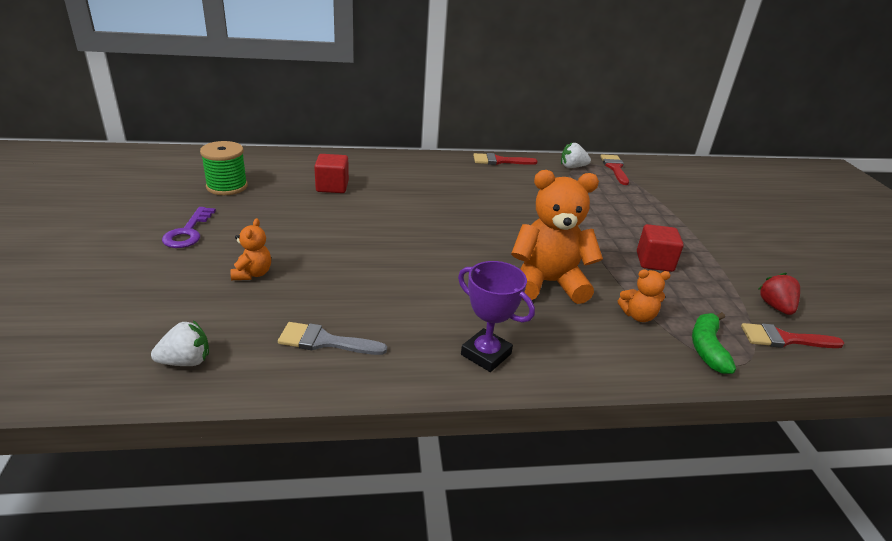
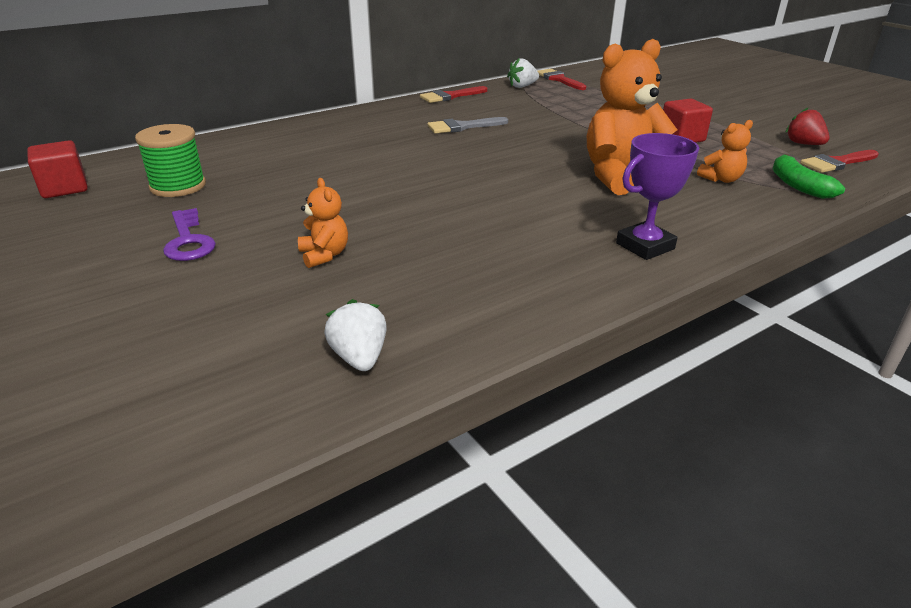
camera: 25 degrees left, 0 degrees up
white strawberry [151,320,209,366] -> white strawberry turned 60 degrees counterclockwise [324,299,387,371]
grey brush [278,322,387,355] -> grey brush moved to [428,117,508,134]
red cube [314,154,349,193] -> red cube moved to [27,140,88,198]
purple trophy [458,261,535,372] -> purple trophy turned 45 degrees counterclockwise [616,133,699,260]

